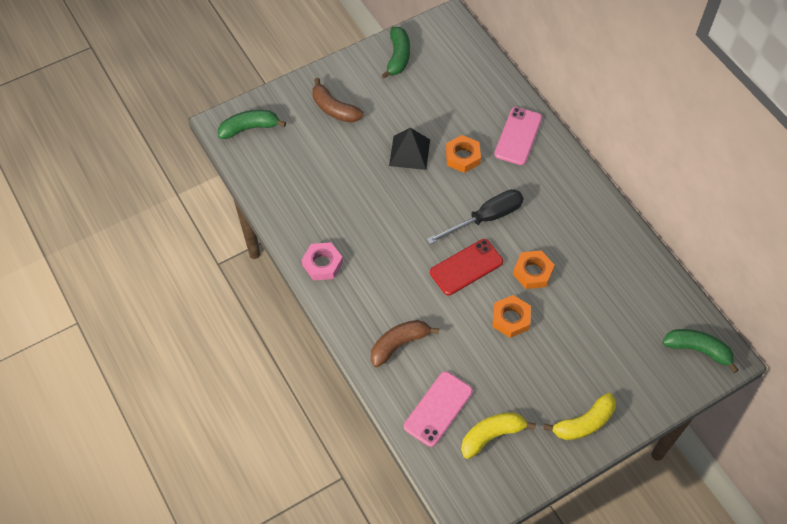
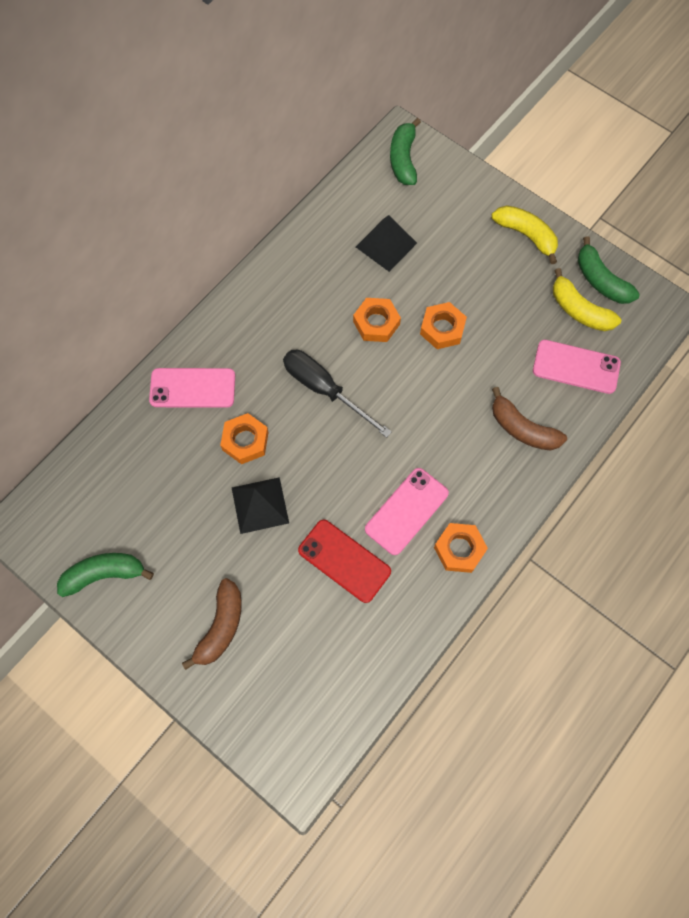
camera: 110 degrees left, 10 degrees up
green banana [218,110,286,139] -> green banana moved to [578,236,640,304]
pink nut [302,242,343,280] -> orange nut [434,523,488,573]
red phone [430,239,503,295] -> red phone moved to [298,520,391,603]
none -> black pyramid [356,215,417,272]
none -> pink phone [365,468,449,555]

